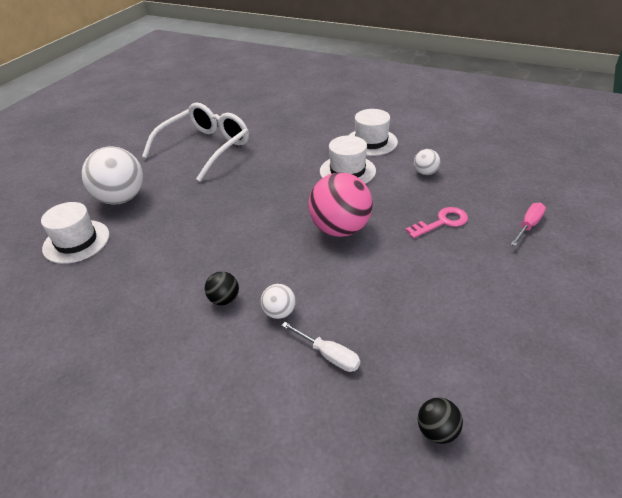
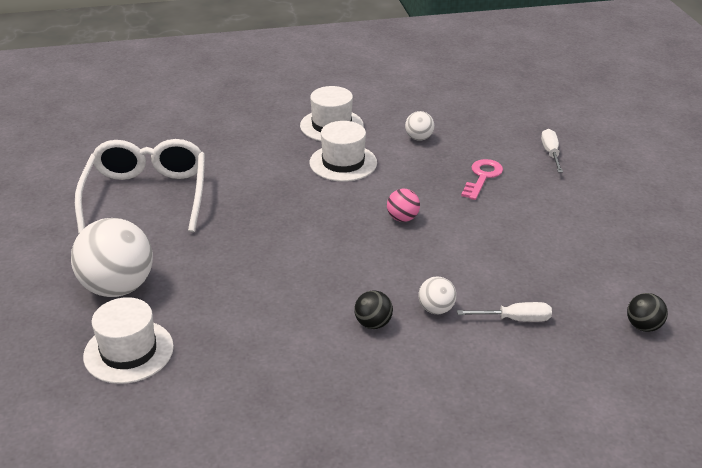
camera: 40 degrees left, 5 degrees down
pink ball [309,172,373,237] -> pink ball [387,189,420,222], size x0.47
pink screwdriver [511,202,546,246] -> white screwdriver [541,129,563,173]

